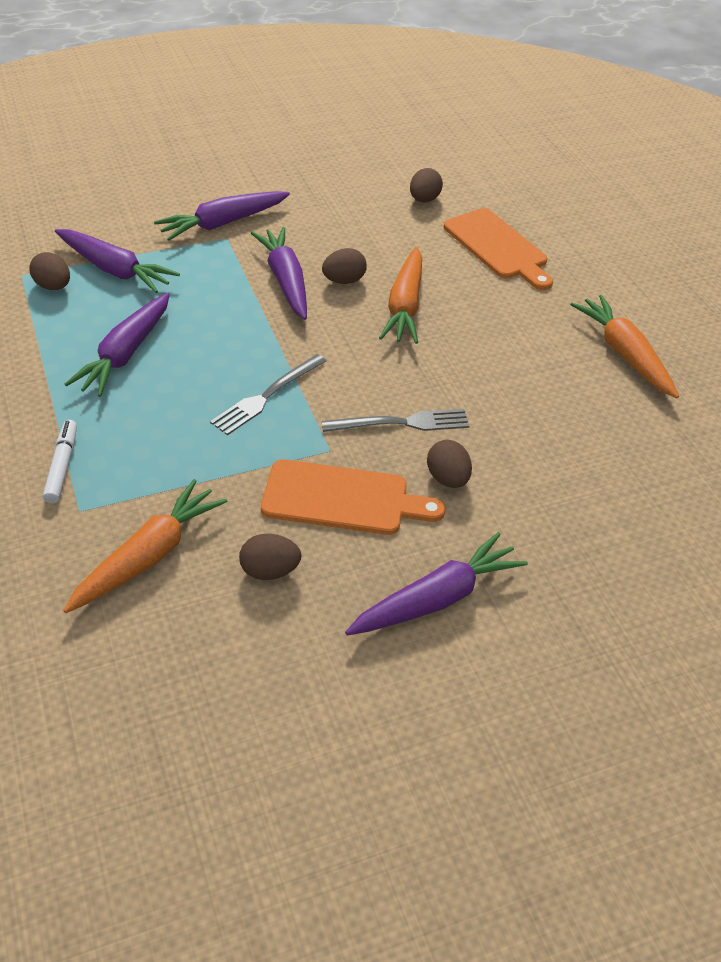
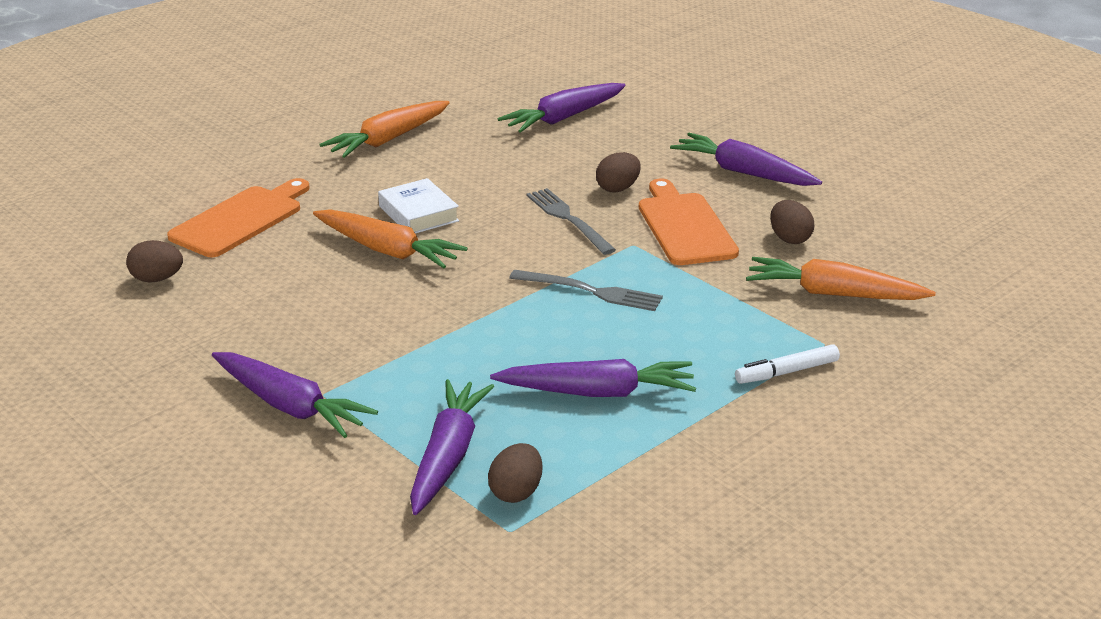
camera: 110 degrees left, 15 degrees down
purple carrot [251,227,307,320] -> purple carrot moved to [498,83,626,133]
brown egg [322,248,367,284] -> none
orange carrot [379,247,422,344] -> orange carrot turned 45 degrees clockwise [313,209,467,268]
none -> white book [378,178,459,234]

